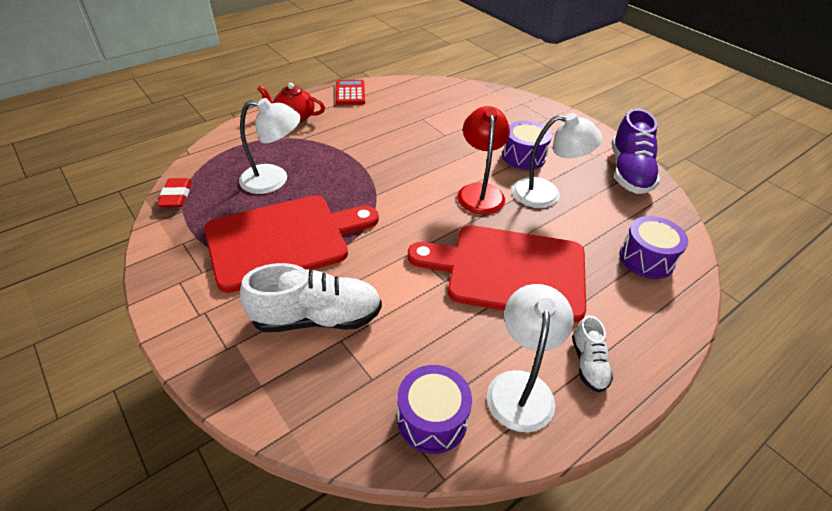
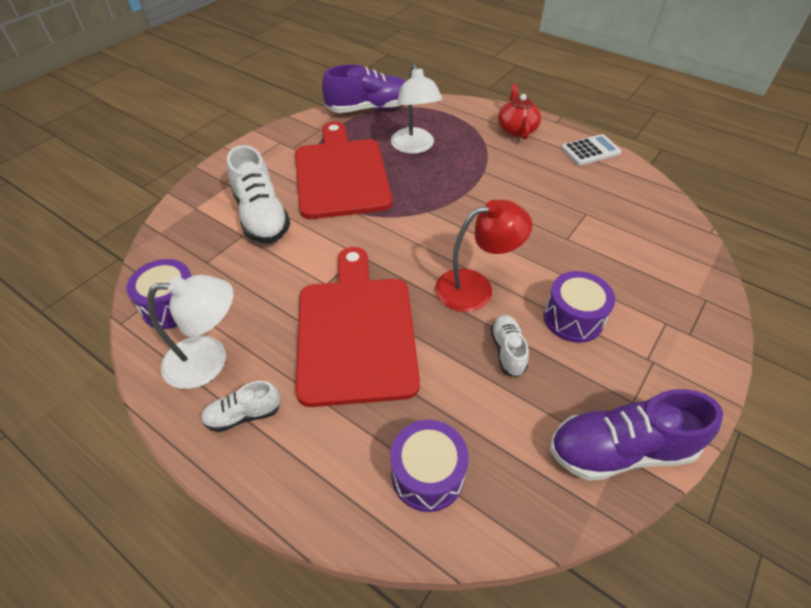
camera: 75 degrees right, 5 degrees up
red eraser [157,178,192,208] -> purple shoe [322,64,406,113]
red cutting board [204,195,379,293] -> red cutting board turned 150 degrees counterclockwise [295,122,392,219]
red calculator [336,80,365,105] -> white calculator [561,134,622,166]
white lamp [512,113,602,208] -> white shoe [490,315,529,377]

